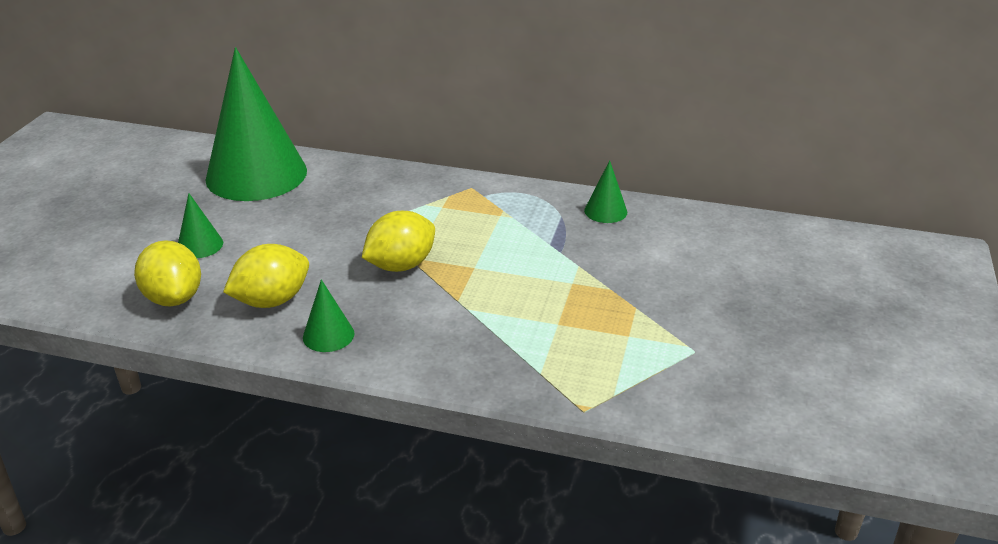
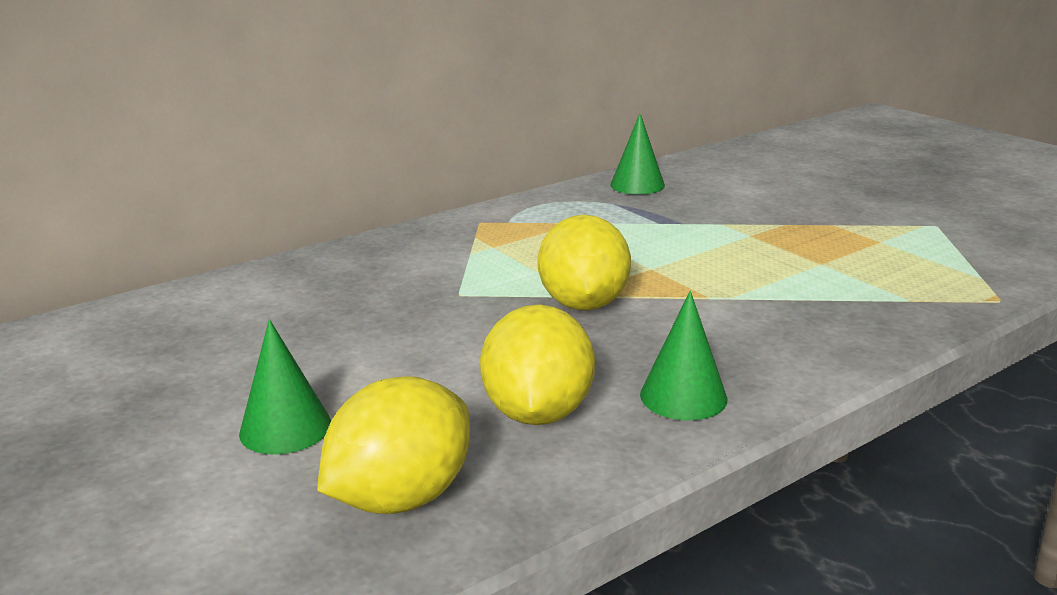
camera: 50 degrees left, 10 degrees down
yellow lemon [134,240,201,307] -> yellow lemon turned 60 degrees counterclockwise [317,376,470,514]
green cone [205,47,307,201] -> none

